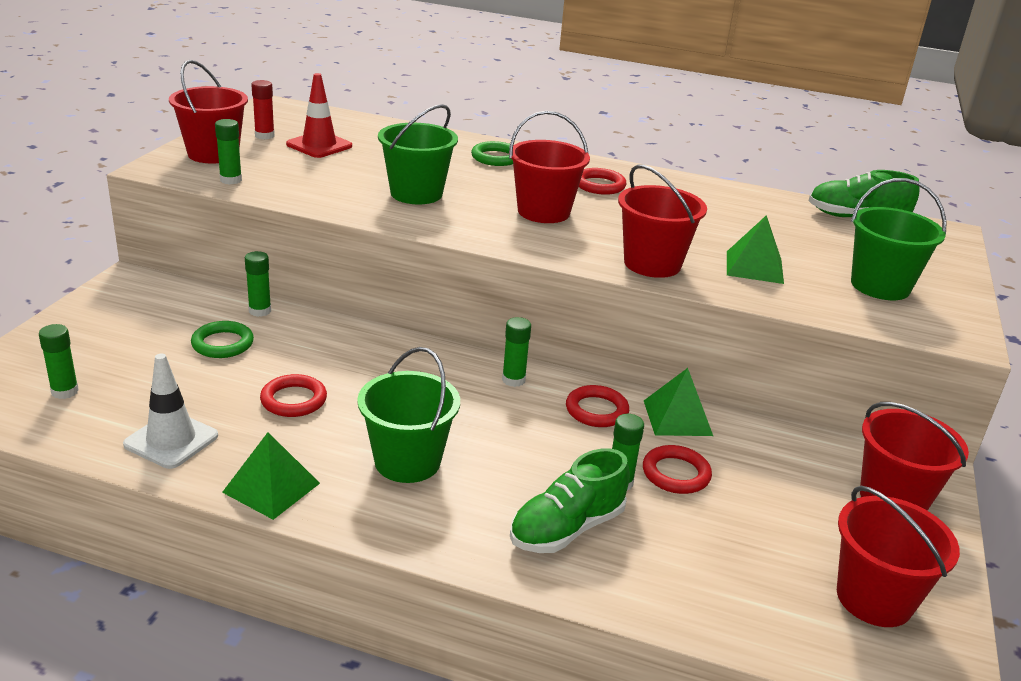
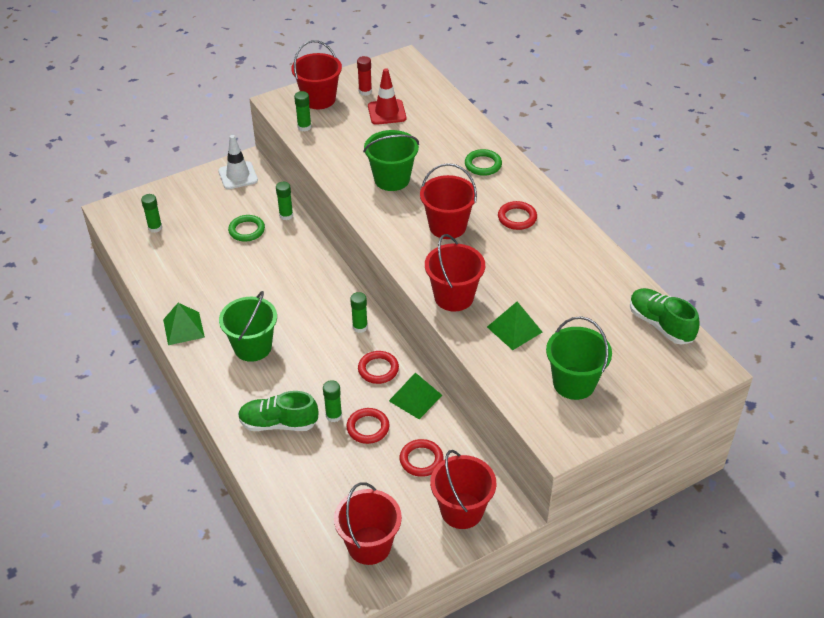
camera: 45 degrees right, 15 degrees up
white traffic cone [123,354,218,469] -> white traffic cone moved to [218,135,258,189]
red ring [260,374,327,417] -> red ring moved to [400,439,444,477]

